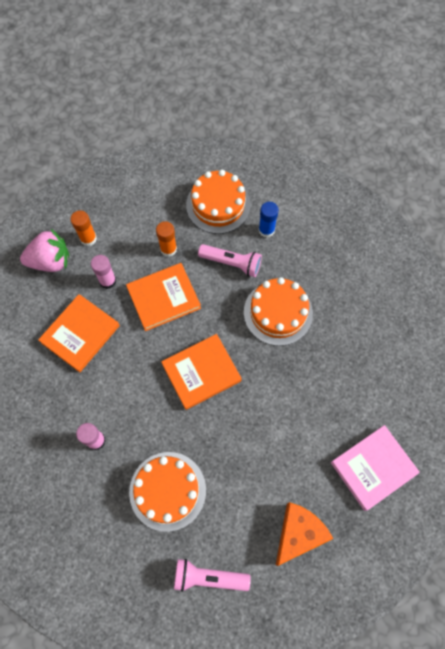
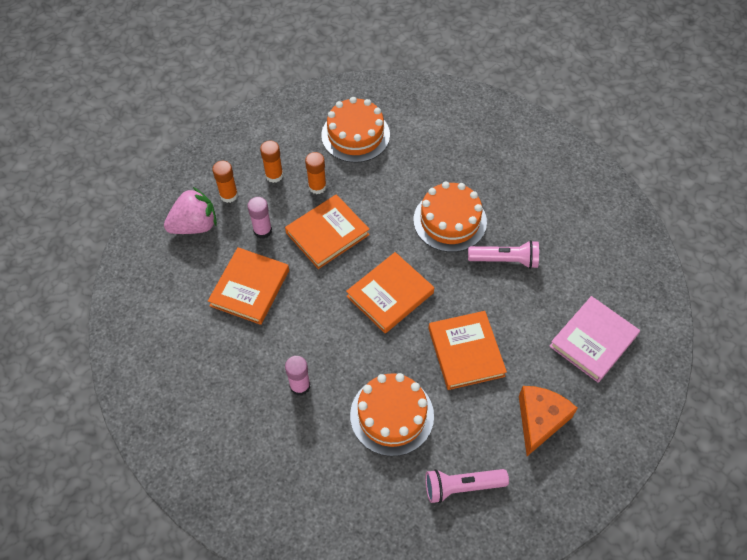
camera: 15 degrees left, 10 degrees down
pink flashlight [198,244,262,277] -> pink flashlight moved to [468,240,539,269]
blue glue stick [258,202,279,238] -> none
none -> orange glue stick [260,141,283,183]
none -> orange book [428,311,507,390]

